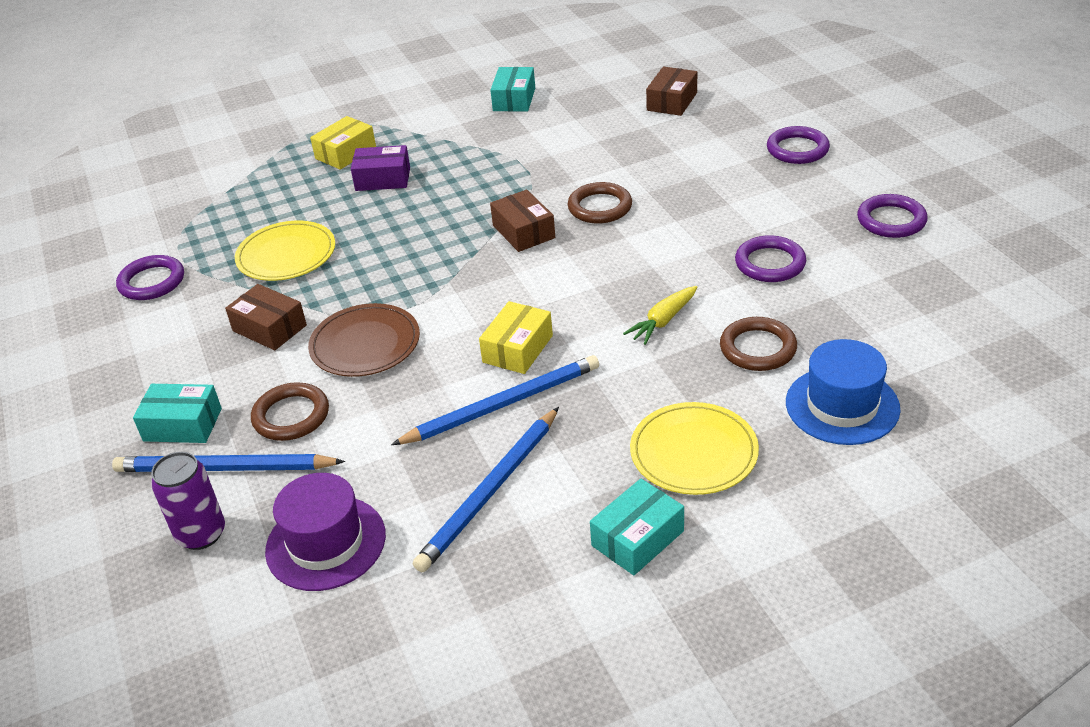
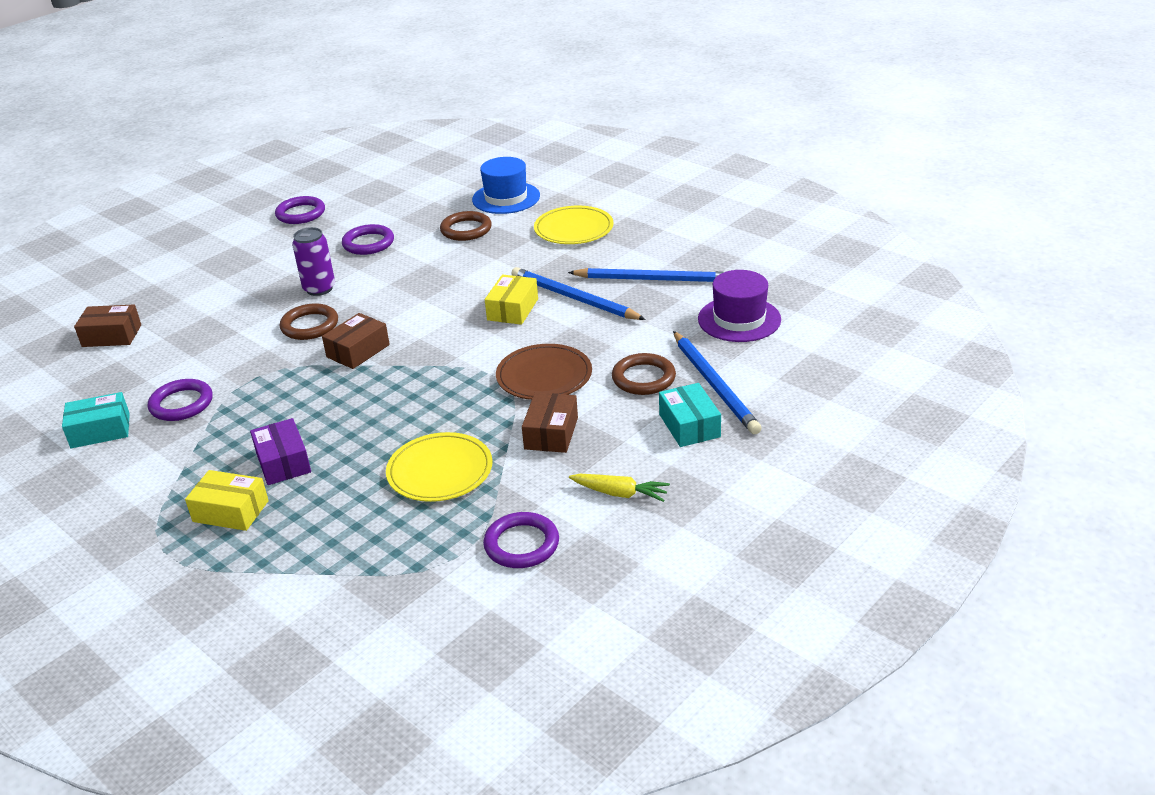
camera: 115 degrees left, 5 degrees down
purple can [151,452,225,550] -> purple can moved to [292,227,335,296]
yellow box [479,301,553,374] -> yellow box turned 75 degrees counterclockwise [485,274,538,325]
turquoise box [590,478,684,575] -> none
yellow carrot [623,286,697,345] -> yellow carrot moved to [569,474,670,502]
purple ring [767,126,830,164] -> purple ring moved to [148,379,213,421]

